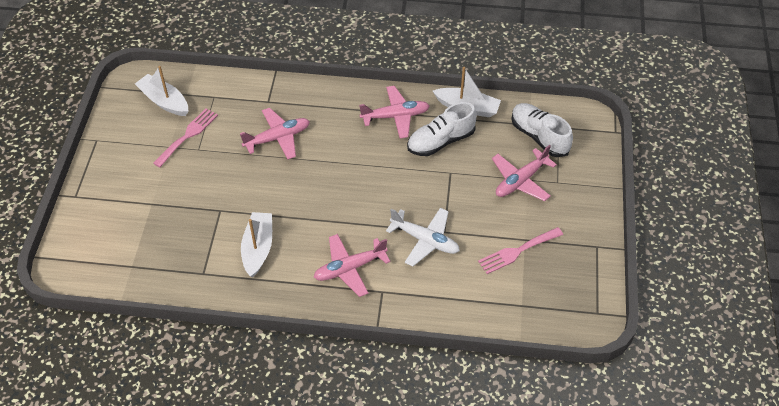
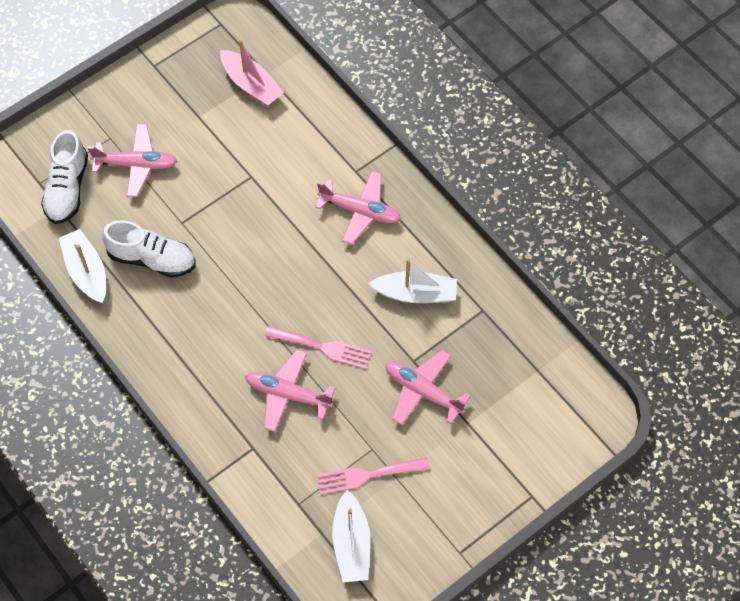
camera: 135 degrees left, 10 degrees up
white boat [241,212,272,277] -> white boat turned 135 degrees counterclockwise [368,259,457,303]
pink plane [359,86,430,138] -> pink plane moved to [386,350,471,425]
white plane [386,208,460,267] -> none
pink fork [478,227,563,274] -> pink fork moved to [265,326,372,369]
none -> pink boat [220,40,284,106]

